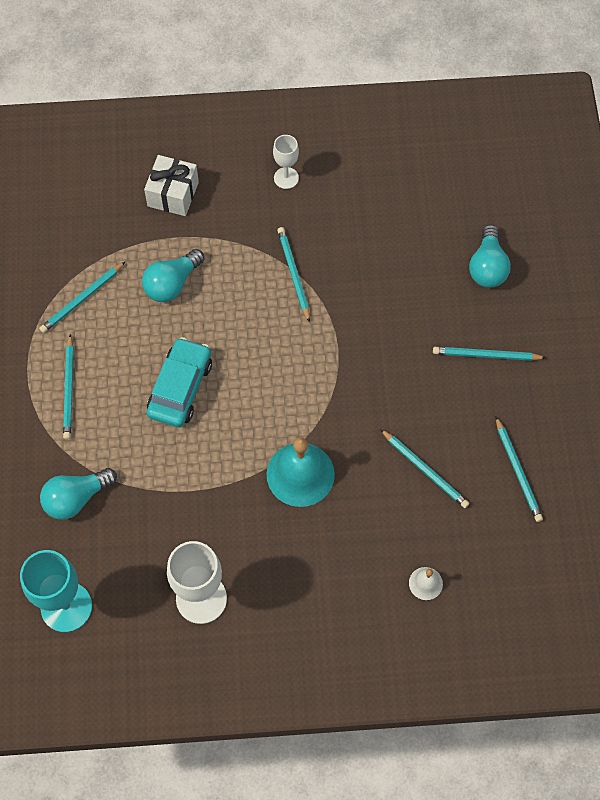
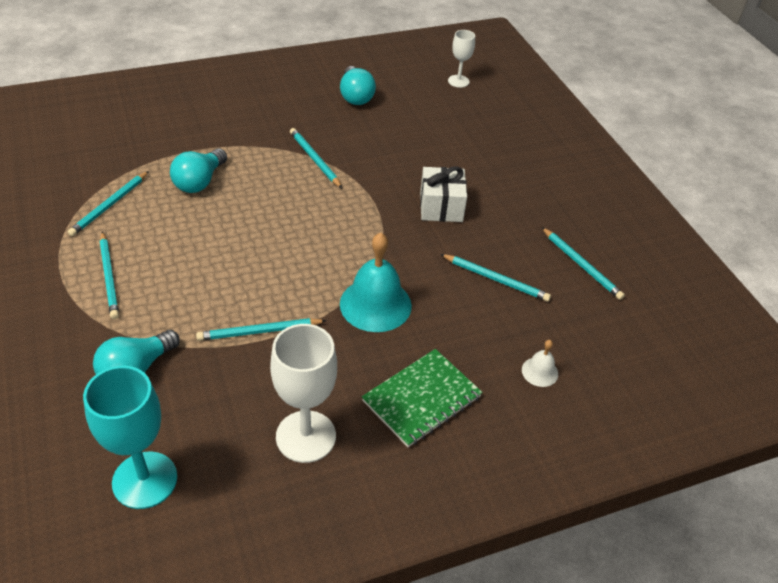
camera: 20 degrees left, 20 degrees down
white gift [144,155,199,216] -> white gift moved to [420,166,467,222]
turquoise car [147,337,212,427] -> none
white goblet [273,135,299,189] -> white goblet moved to [448,30,475,88]
turquoise pencil [433,347,546,361] -> turquoise pencil moved to [196,318,327,341]
turquoise light bulb [469,225,511,288] -> turquoise light bulb moved to [340,66,376,105]
none -> green notebook [362,349,483,447]

